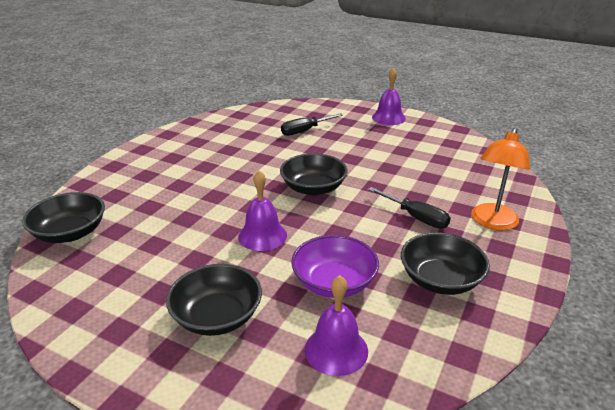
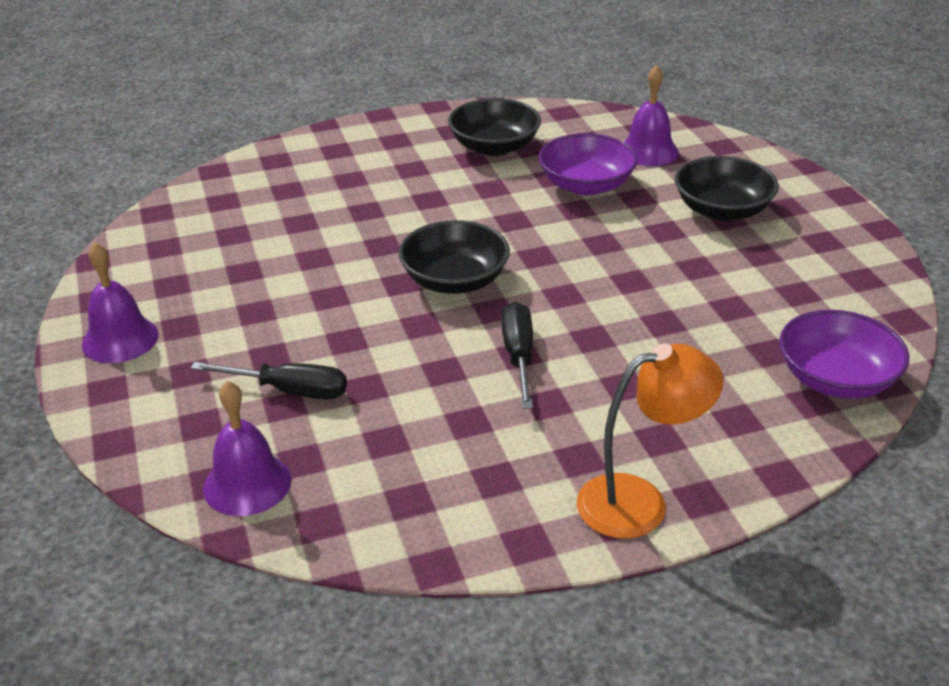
camera: 135 degrees left, 5 degrees up
black bowl [22,192,105,243] -> purple bowl [779,310,910,399]
purple bell [238,171,287,251] -> purple bell moved to [203,381,291,516]
black screwdriver [368,187,451,229] -> black screwdriver moved to [501,302,533,409]
orange lamp [471,128,530,230] -> orange lamp moved to [577,343,724,539]

